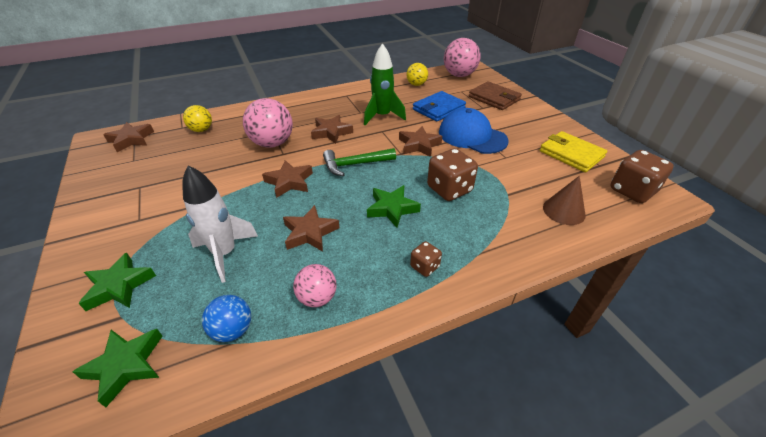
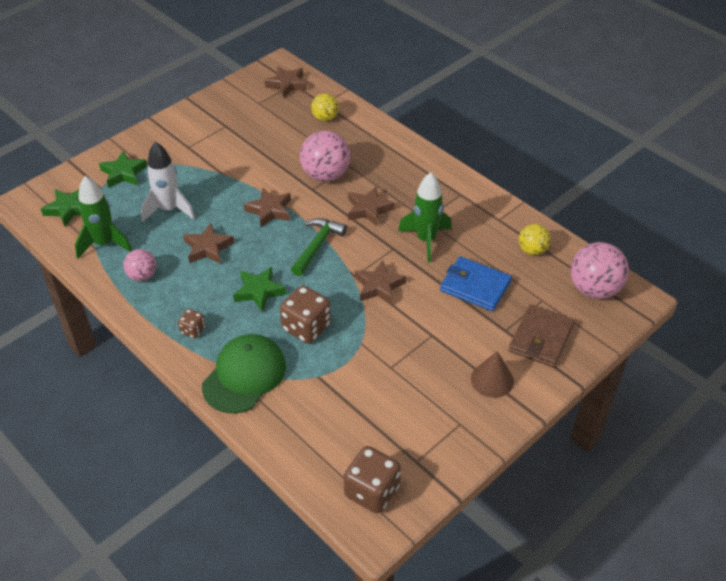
camera: 70 degrees right, 5 degrees up
blue ball [202,295,251,342] -> green rocket [75,176,132,259]
green hammer [323,148,396,176] -> green hammer turned 60 degrees clockwise [291,218,347,276]
blue cap [439,108,509,154] -> none
yellow wallet [540,131,607,172] -> none
brown cone [543,176,586,225] -> brown cone moved to [471,351,514,398]
none -> green cap [202,334,286,414]

